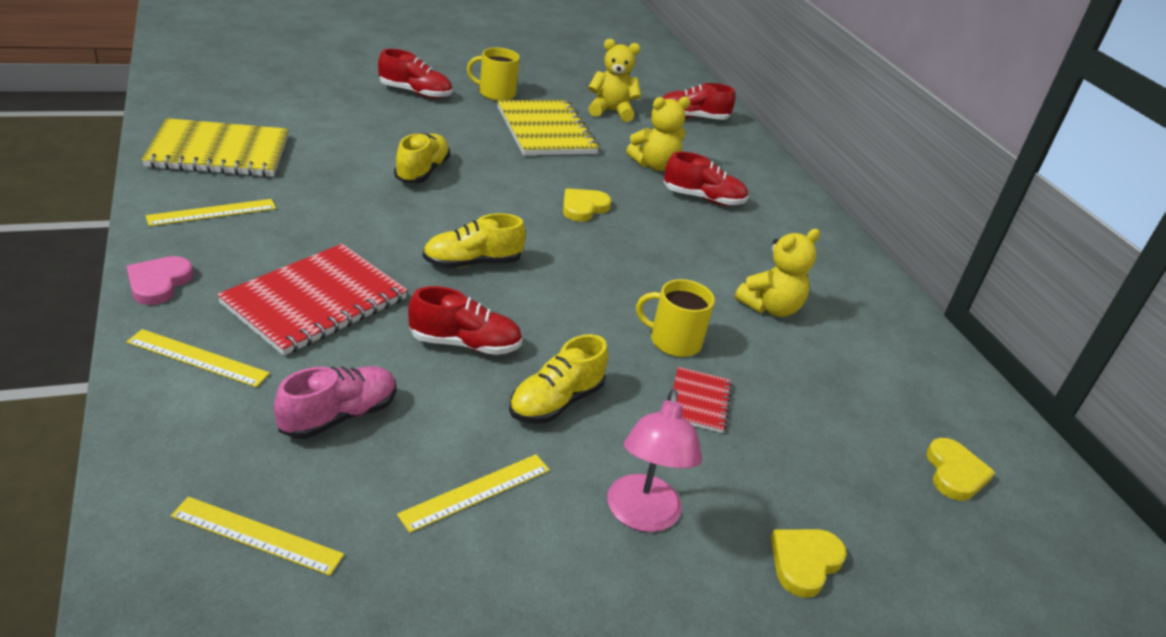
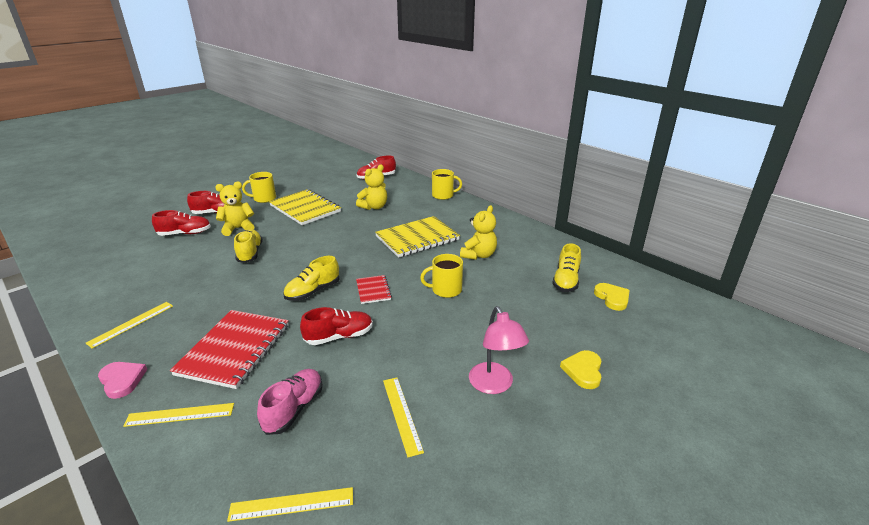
camera: 20 degrees left, 5 degrees down
pink heart [127,256,193,305] -> pink heart turned 150 degrees clockwise [98,362,147,399]
yellow notebook [142,118,289,177] -> yellow notebook moved to [375,216,460,258]
yellow ruler [397,454,550,533] -> yellow ruler turned 45 degrees counterclockwise [383,377,424,457]
yellow shoe [509,334,608,424] -> yellow shoe moved to [552,243,581,292]
yellow heart [563,188,611,222] -> none
yellow teddy bear [588,39,641,122] -> yellow teddy bear moved to [215,181,254,236]
red shoe [664,152,748,206] -> red shoe moved to [152,210,211,236]
red notebook [673,367,732,433] -> red notebook moved to [356,275,392,304]
none -> yellow mug [432,169,462,200]

